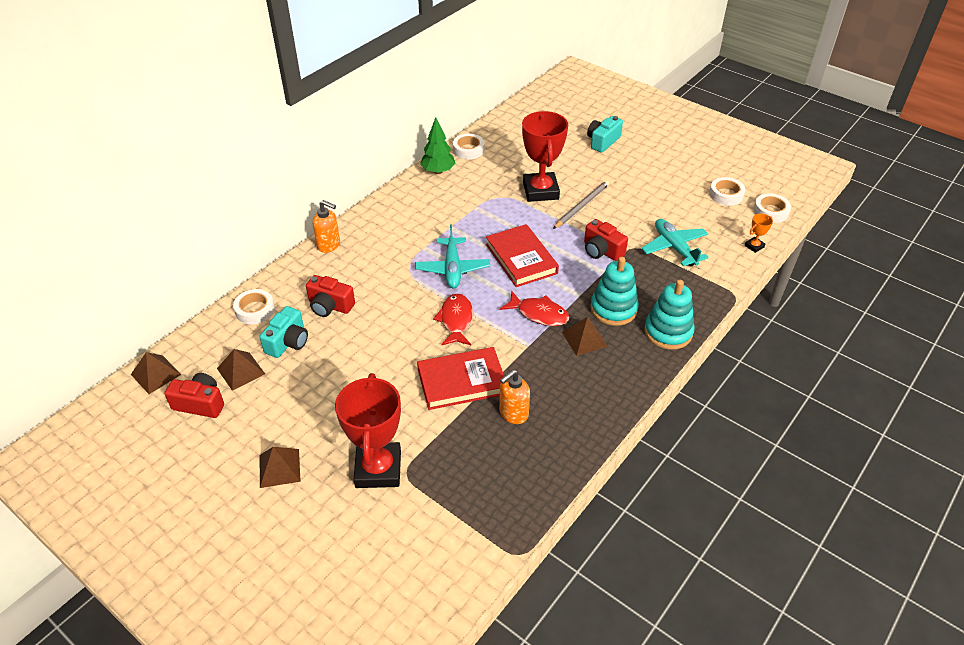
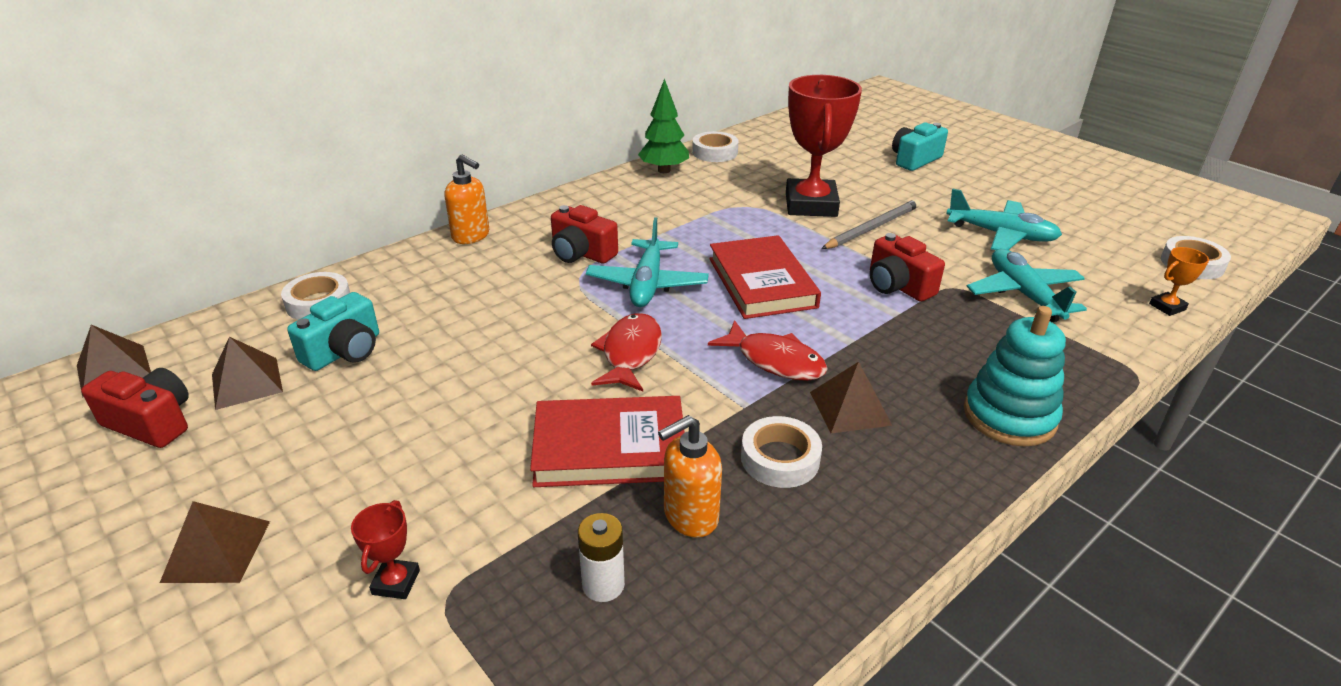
camera: 10 degrees right, 10 degrees down
red camera [306,275,355,317] -> red camera moved to [551,205,618,263]
red trophy [335,373,401,488] -> red trophy [351,500,420,599], size x0.41
turquoise stacking toy [590,257,639,326] -> none
white tape [709,177,745,206] -> white tape moved to [741,416,822,488]
none -> white battery [578,513,625,602]
none -> turquoise plane [946,188,1062,250]

